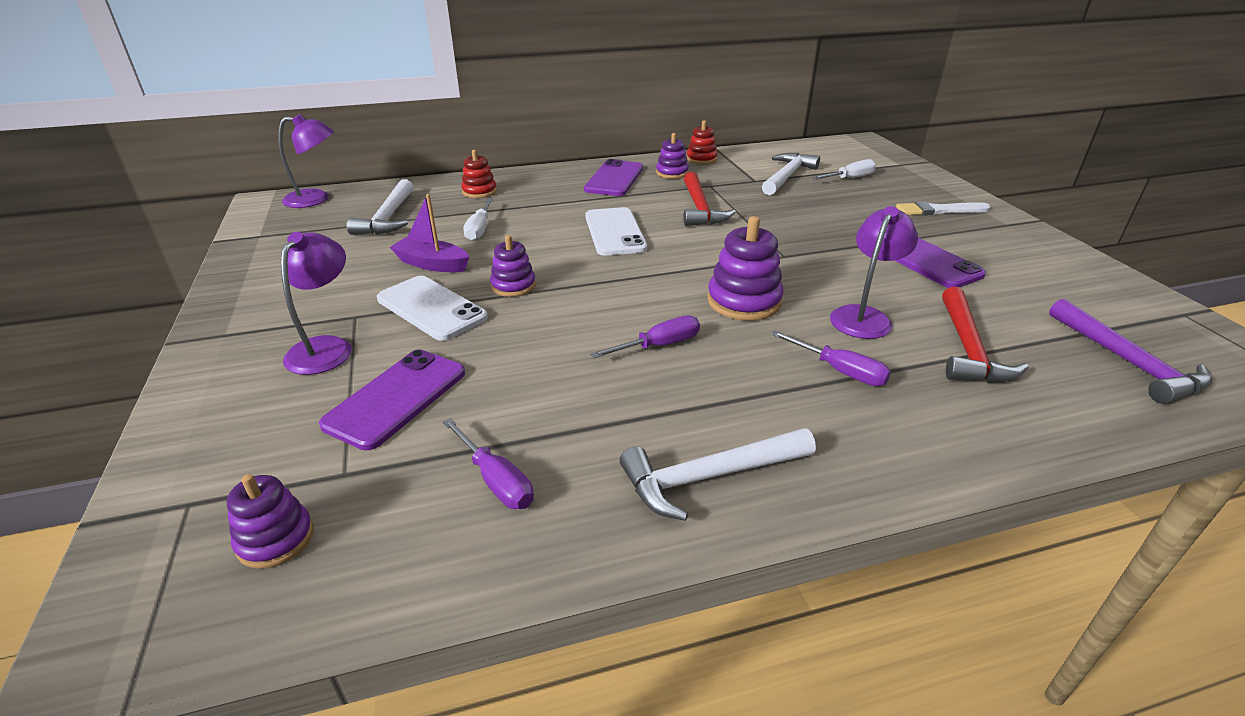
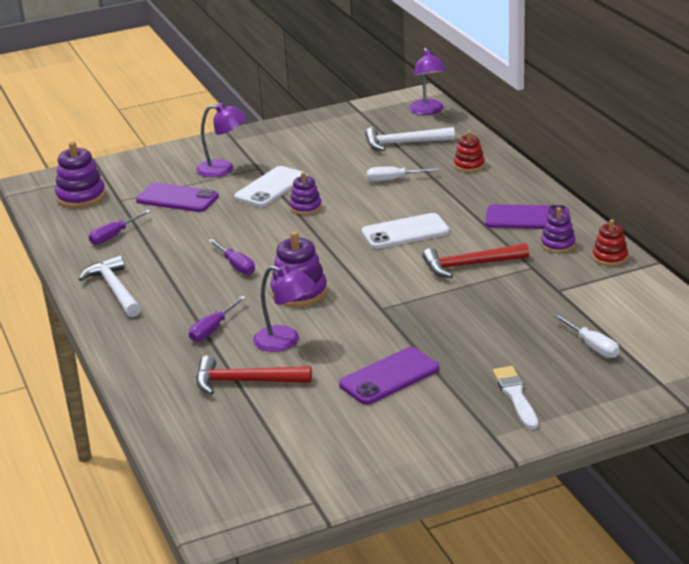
camera: 85 degrees right, 5 degrees down
purple stacking toy [227,474,313,569] -> purple stacking toy [55,142,106,208], size x1.59
purple boat [390,194,469,272] -> none
white hammer [762,153,820,195] -> none
purple hammer [1049,299,1212,404] -> none

